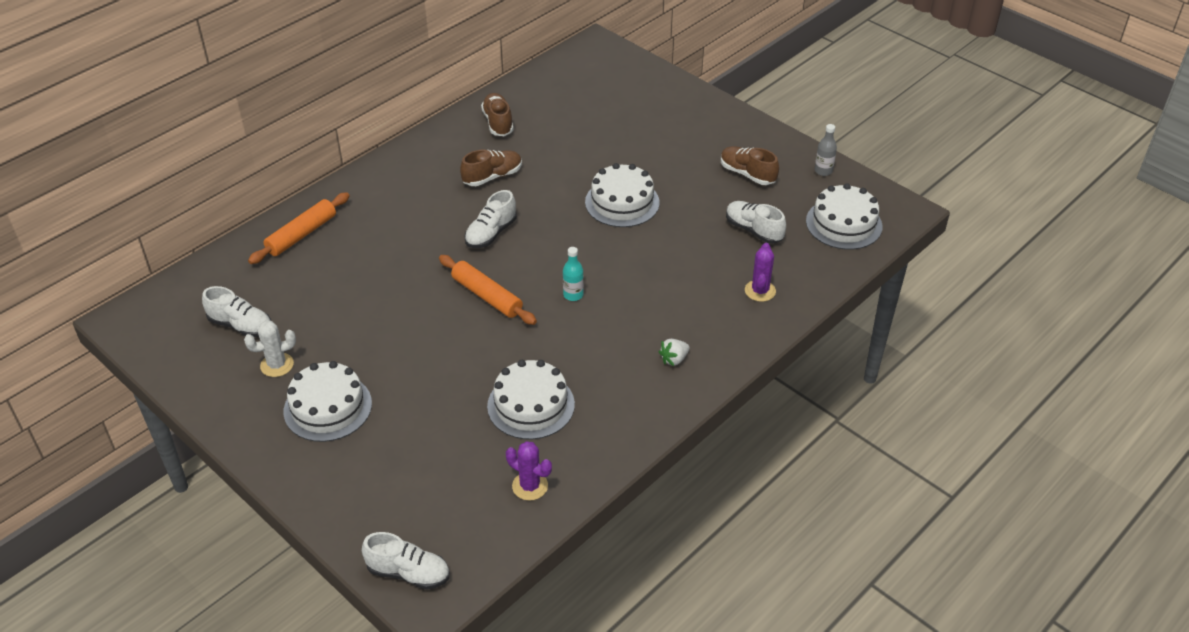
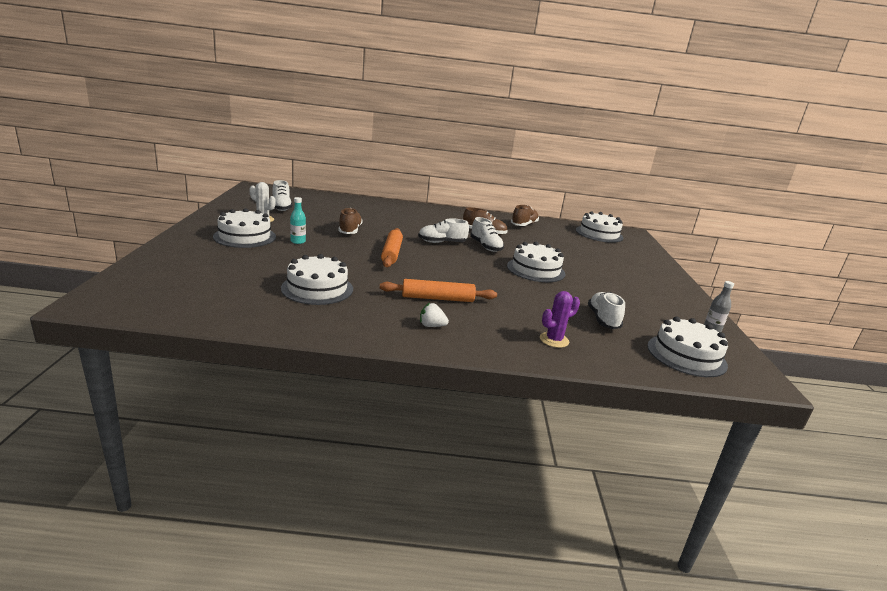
camera: 45 degrees right, 20 degrees down
orange rolling pin [248,192,350,264] -> orange rolling pin moved to [380,279,497,302]
white shoe [362,532,450,590] -> white shoe moved to [470,217,504,252]
purple cactus [506,441,552,501] -> none
turquoise bottle [563,247,584,301] -> turquoise bottle moved to [290,197,306,244]
brown shoe [721,146,779,185] -> brown shoe moved to [339,208,363,234]
none -> white cake [576,211,623,243]

